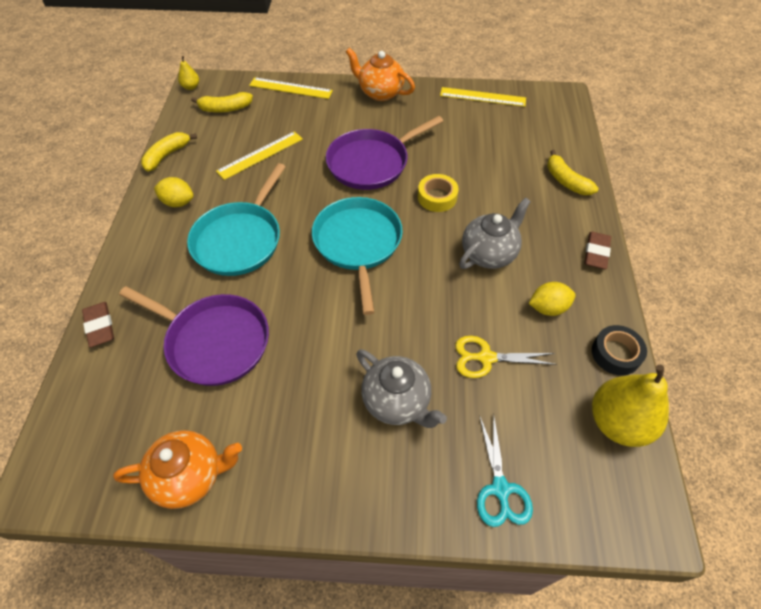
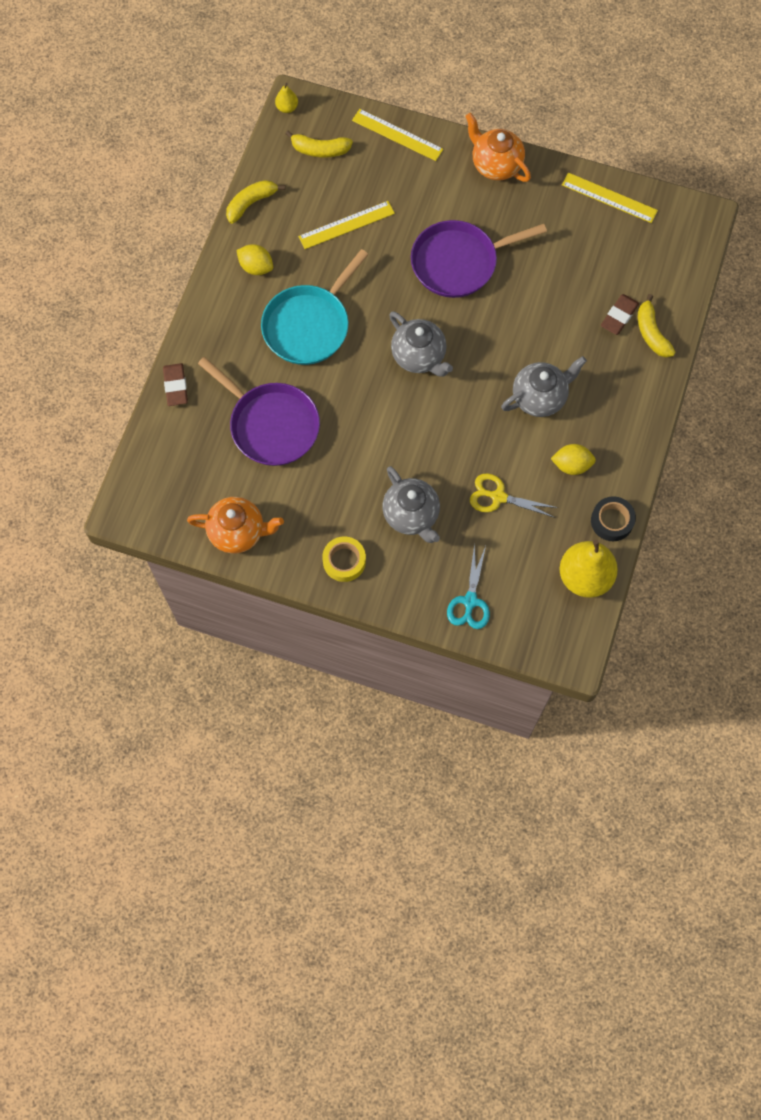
camera: 15 degrees right, 15 degrees up
turquoise pan [312,197,403,315] -> grey teapot [389,311,453,377]
yellow tape [418,174,459,212] -> yellow tape moved to [322,537,366,582]
brown eraser [584,232,611,269] -> brown eraser moved to [601,294,639,335]

